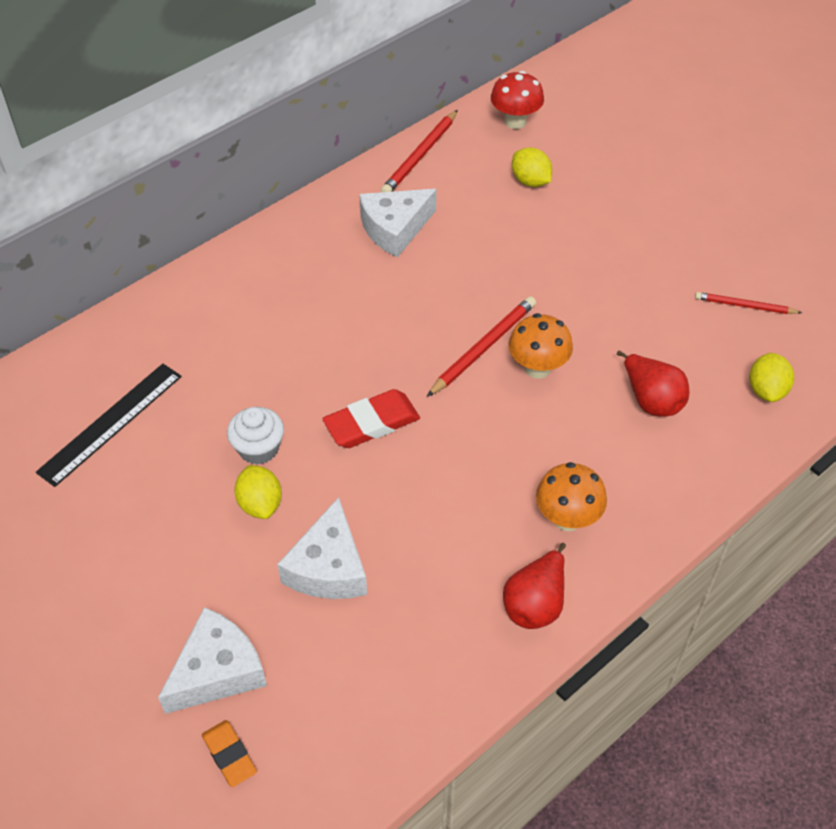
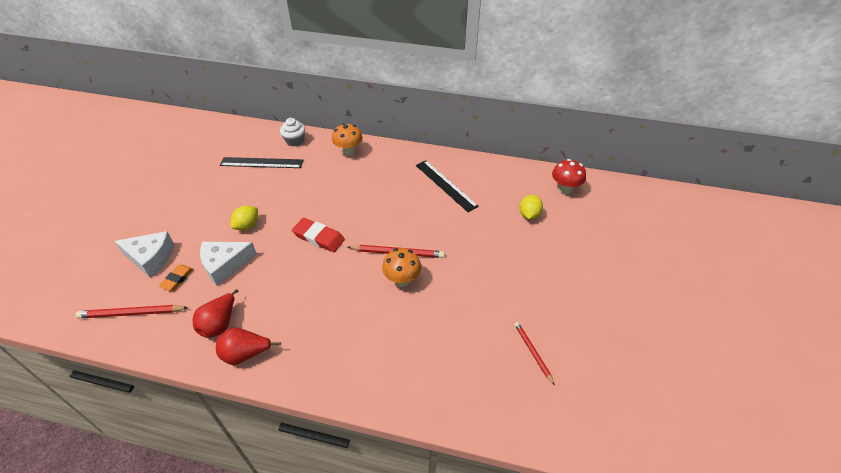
camera: 55 degrees right, 5 degrees down
orange eraser [202,720,257,787] -> orange eraser moved to [159,265,193,291]
white cupcake [227,407,284,465] -> white cupcake moved to [280,118,305,146]
white cheese [359,189,436,258] -> black ruler [416,161,479,212]
red pencil [381,110,458,192] -> red pencil moved to [76,305,189,319]
orange mushroom [536,462,607,532] -> orange mushroom moved to [332,123,362,156]
red pear [617,351,689,417] -> red pear moved to [193,289,238,338]
yellow lemon [749,353,794,402] -> none

